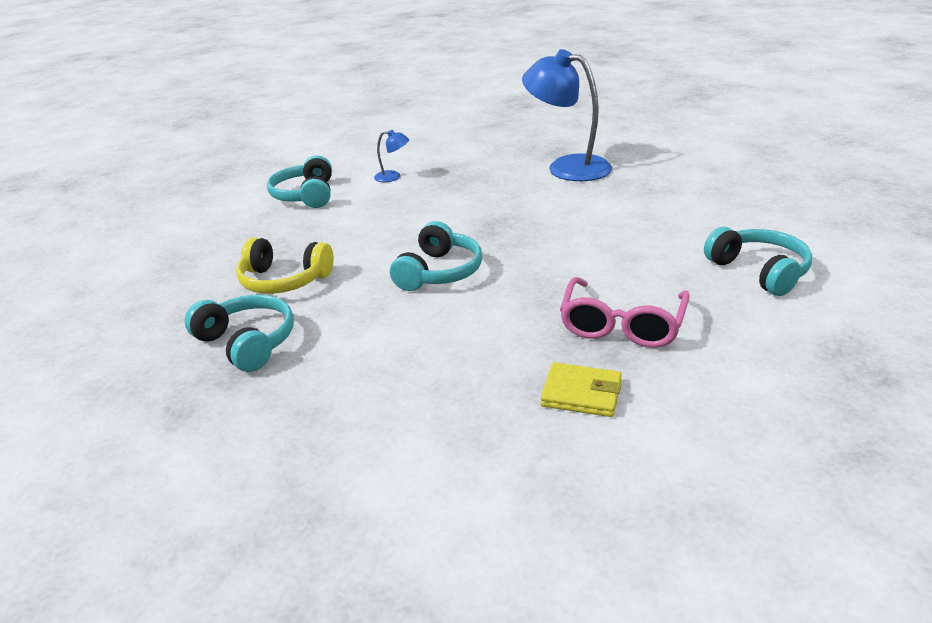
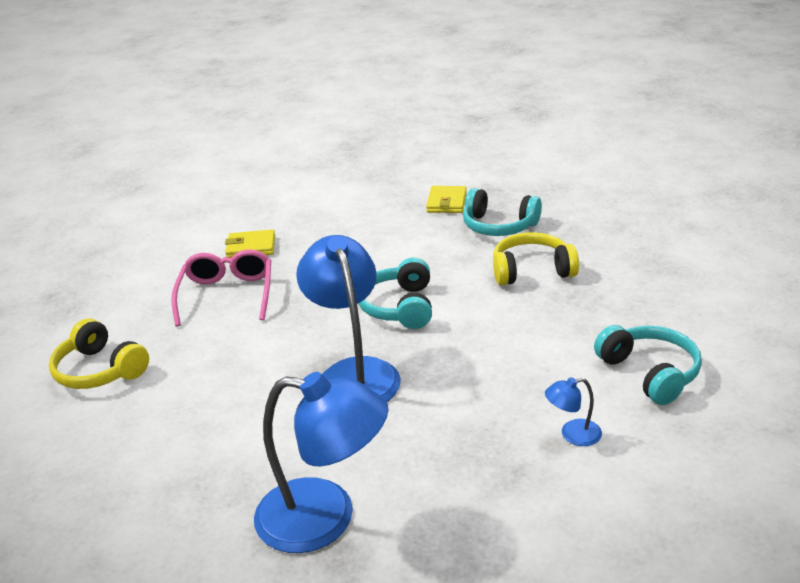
camera: 160 degrees right, 0 degrees up
turquoise headphones [704,227,812,296] -> yellow headphones [49,318,149,389]
none -> blue lamp [296,235,401,402]
none -> yellow wallet [426,186,467,213]

